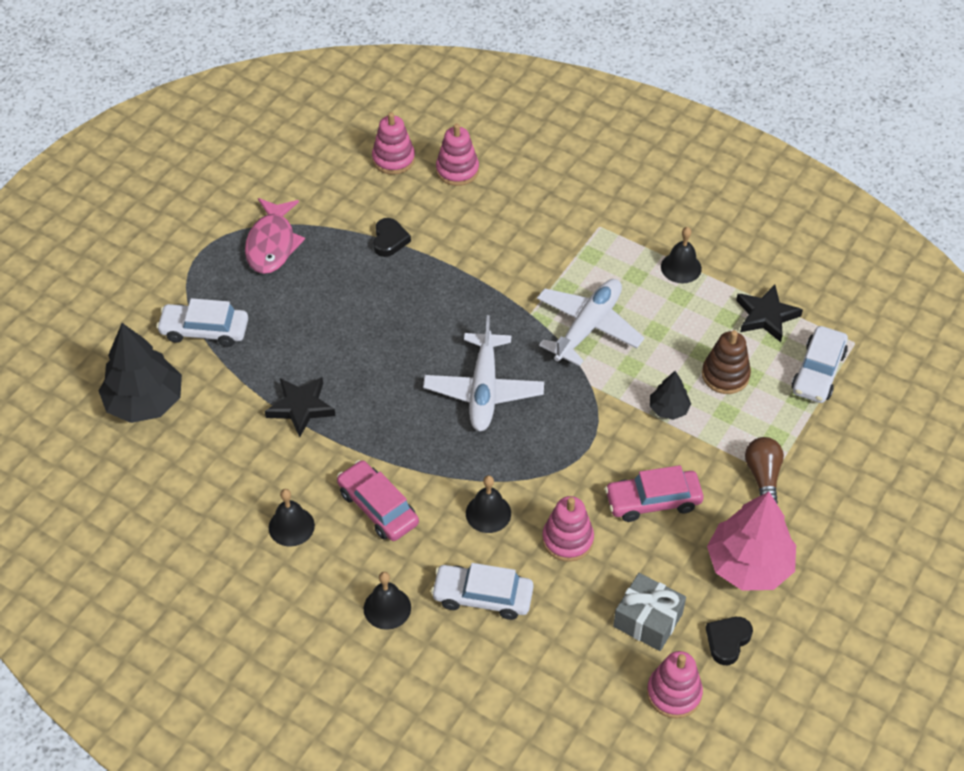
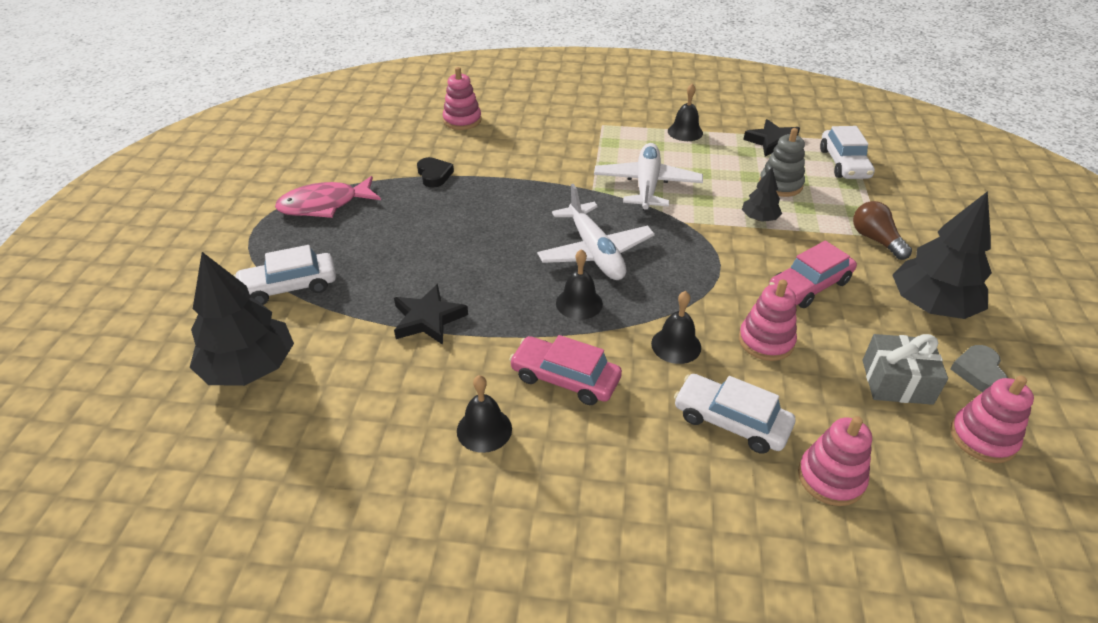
camera: 25 degrees left, 10 degrees down
pink fish [245,198,305,274] -> pink fish turned 90 degrees clockwise [275,176,381,218]
black bell [364,572,411,630] -> black bell moved to [556,249,603,320]
pink stacking toy [372,112,415,175] -> pink stacking toy moved to [798,416,872,506]
white car [431,563,534,620] -> white car turned 45 degrees clockwise [674,374,795,454]
brown stacking toy [702,330,751,394] -> grey stacking toy [759,128,805,197]
black heart [706,617,753,665] -> grey heart [950,345,1008,392]
pink tree [707,491,796,591] -> black tree [892,191,992,319]

